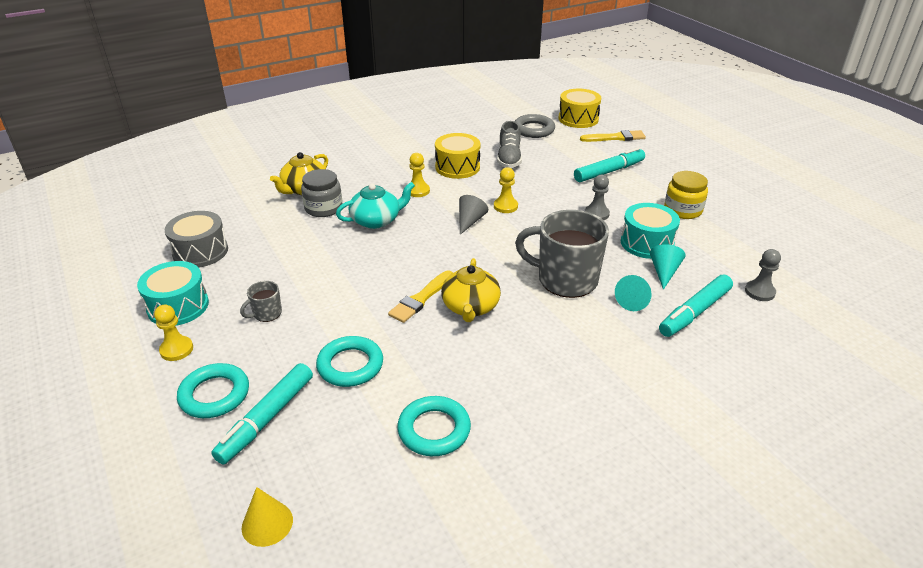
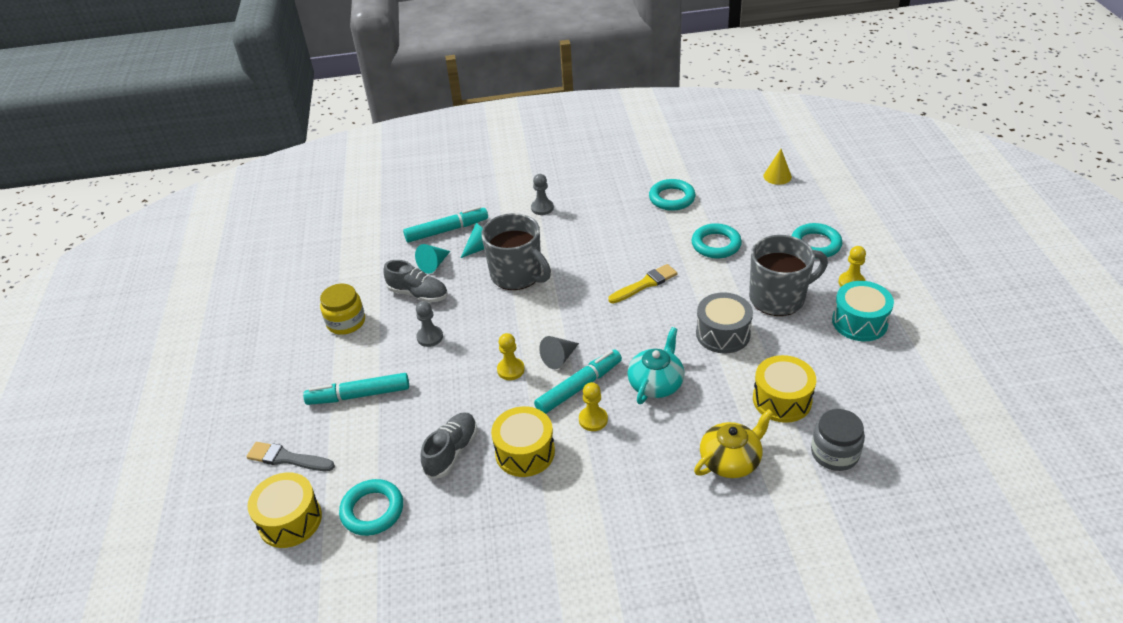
camera: 155 degrees left, 5 degrees up
grey drum [165,211,228,267] -> grey drum moved to [696,292,753,353]
turquoise marker [211,363,313,464] -> turquoise marker moved to [534,350,622,414]
grey mug [240,281,282,322] -> grey mug [749,235,828,316], size x2.24
grey jar [301,169,343,217] -> grey jar moved to [811,409,865,471]
turquoise teapot [336,182,415,229] -> turquoise teapot turned 120 degrees clockwise [627,327,685,404]
yellow teapot [441,258,501,322] -> none
grey ring [514,114,555,138] -> turquoise ring [339,479,403,536]
yellow brush [580,130,646,142] -> grey brush [246,442,335,471]
turquoise drum [621,203,680,259] -> grey shoe [383,260,448,303]
grey pawn [745,249,781,301] -> grey pawn moved to [531,174,554,215]
none -> yellow drum [753,355,816,423]

